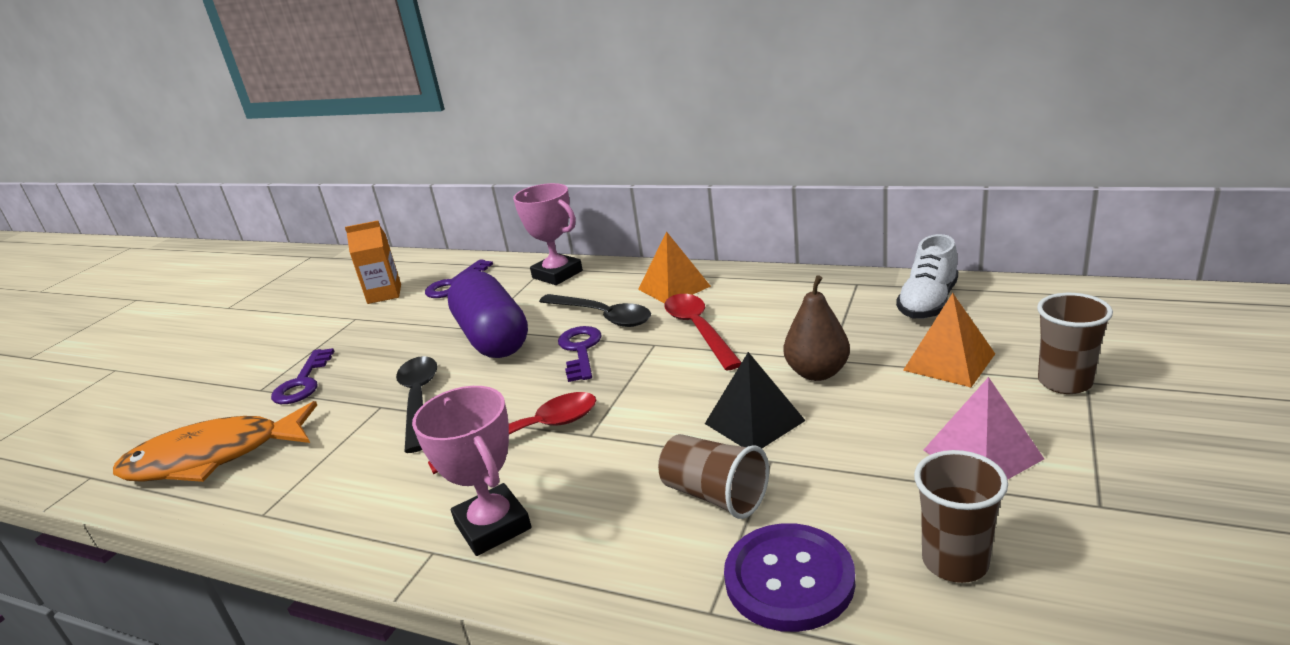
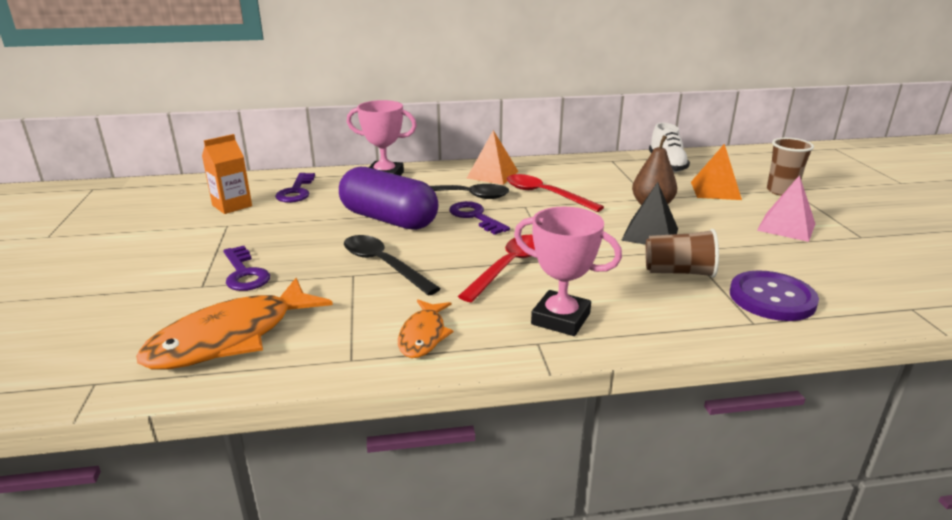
camera: 35 degrees left, 0 degrees up
brown cup [914,450,1008,583] -> none
none -> orange fish [398,299,454,358]

